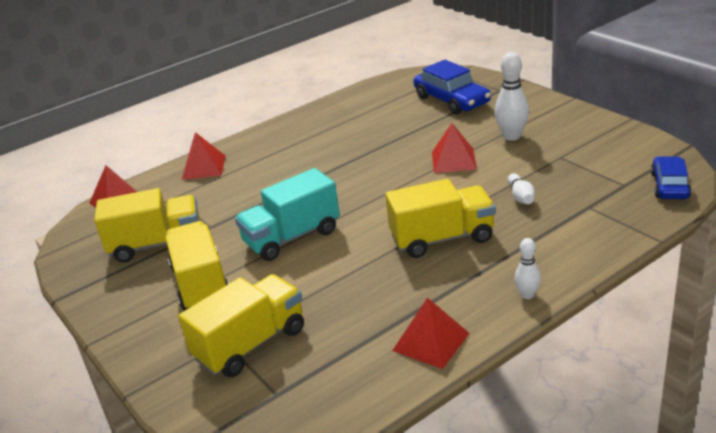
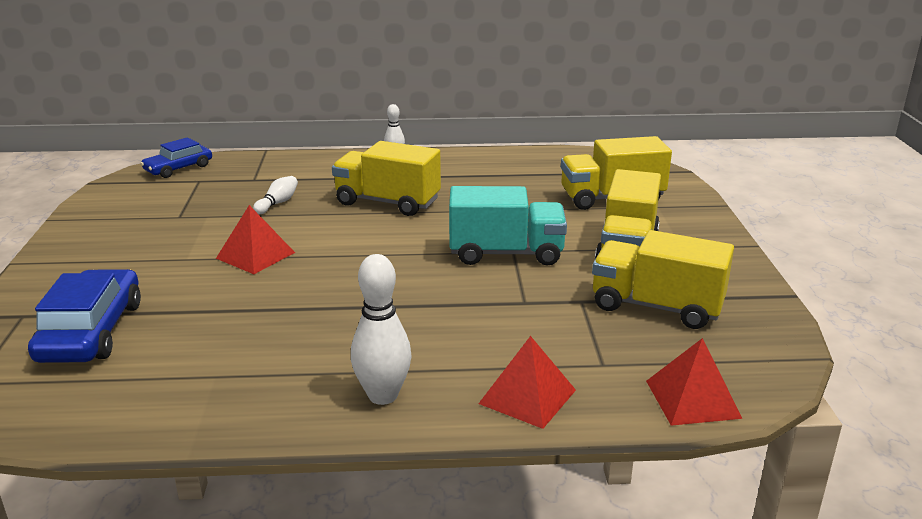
camera: 150 degrees left, 5 degrees down
red pyramid [392,297,470,369] -> none
white bowling pin [494,52,529,141] -> white bowling pin moved to [351,254,412,405]

